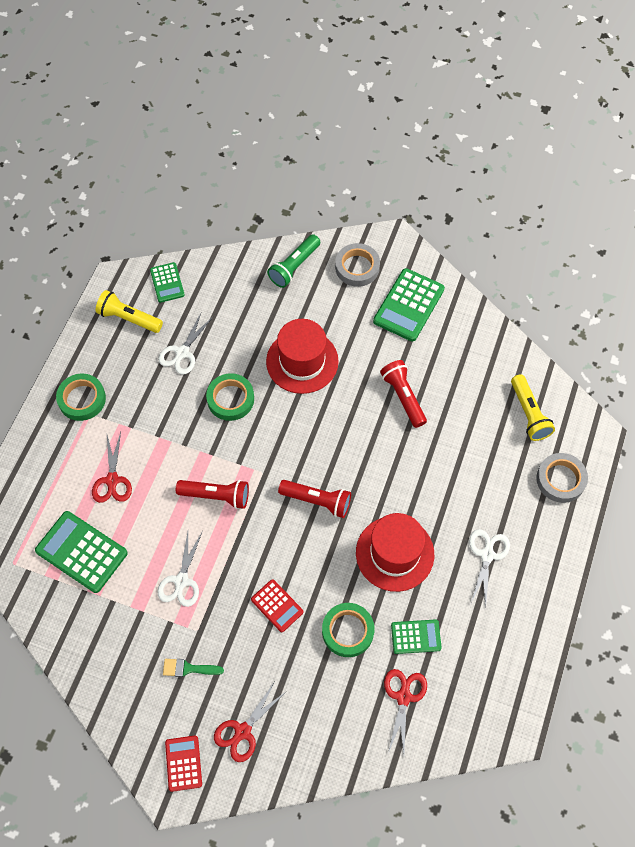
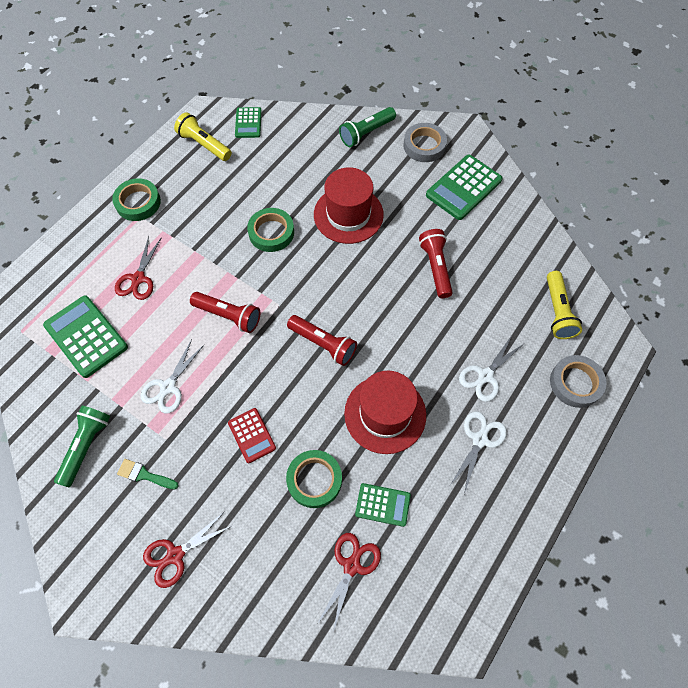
camera: 15 degrees right, 0 degrees up
white scissors [158,311,213,374] -> white scissors moved to [459,337,525,402]
red calculator [165,736,202,792] -> none
none -> green flashlight [54,406,110,487]

